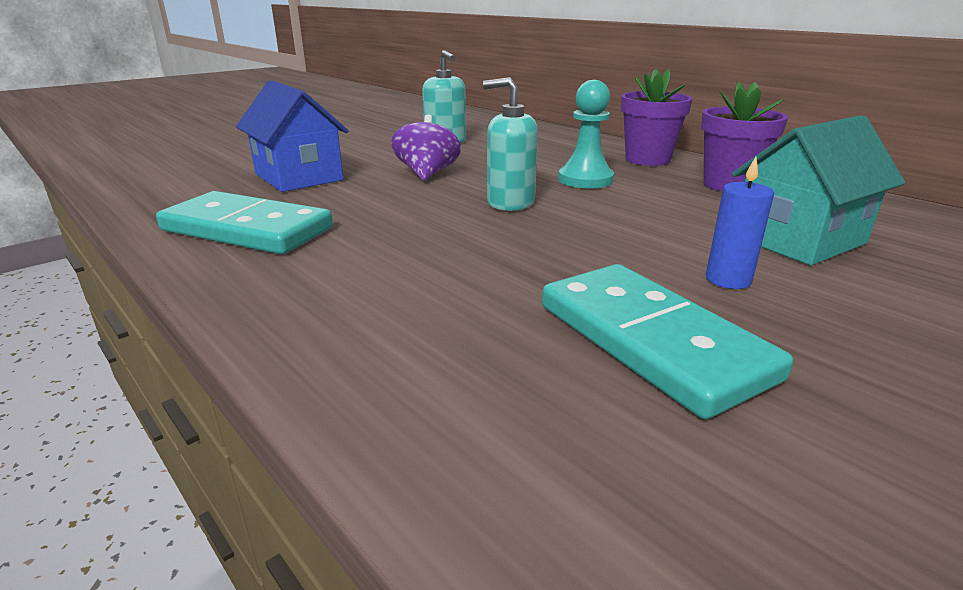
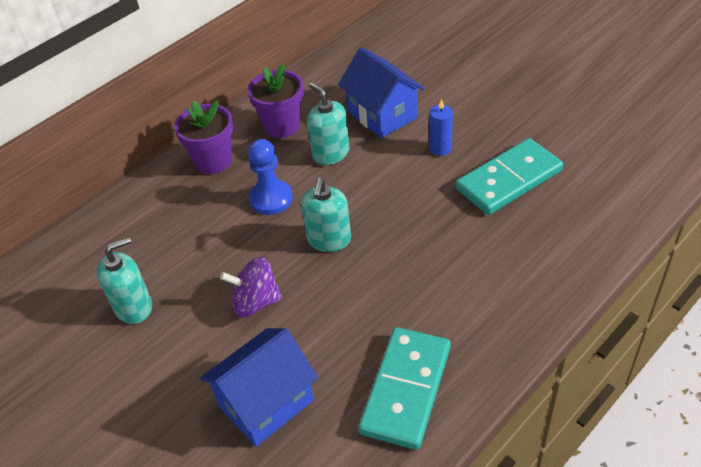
camera: 90 degrees left, 20 degrees up
turquoise pawn [558,80,614,188] -> blue pawn [248,139,293,215]
turquoise house [732,115,905,265] -> blue house [338,47,425,138]
none -> turquoise soap dispenser [307,82,349,165]

